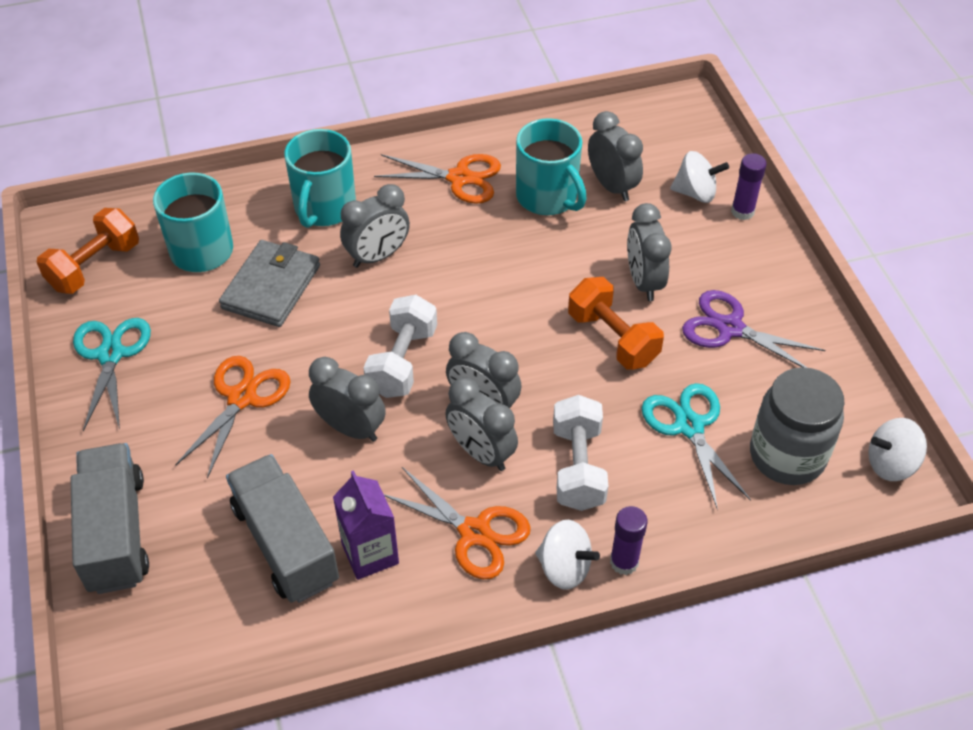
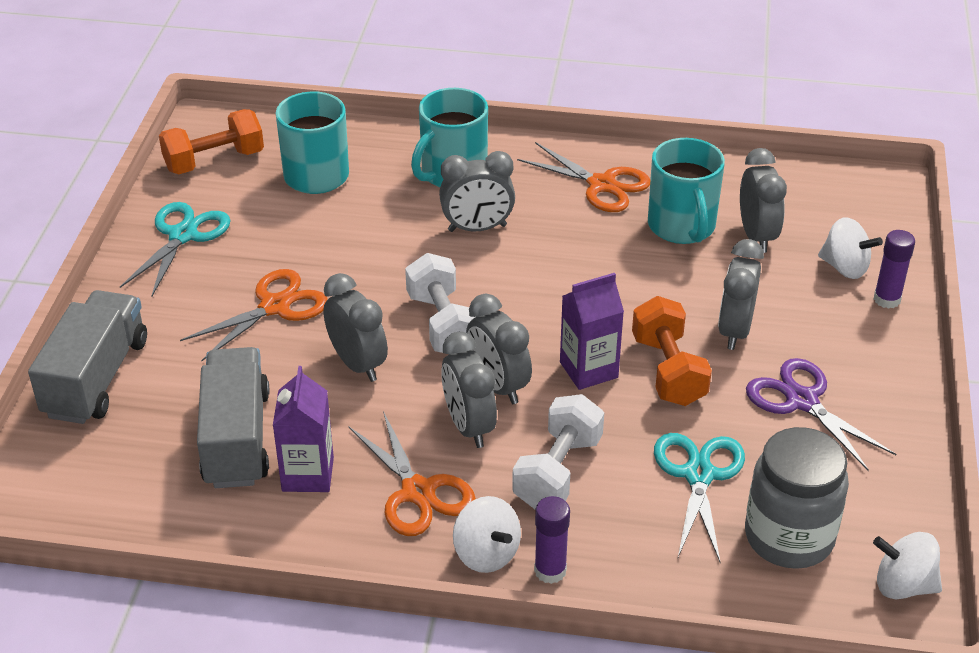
camera: 25 degrees right, 10 degrees down
grey wallet [219,240,320,327] -> none
white dumbbell [363,295,437,398] -> white dumbbell turned 60 degrees counterclockwise [405,253,475,353]
none -> purple carton [560,273,624,390]

